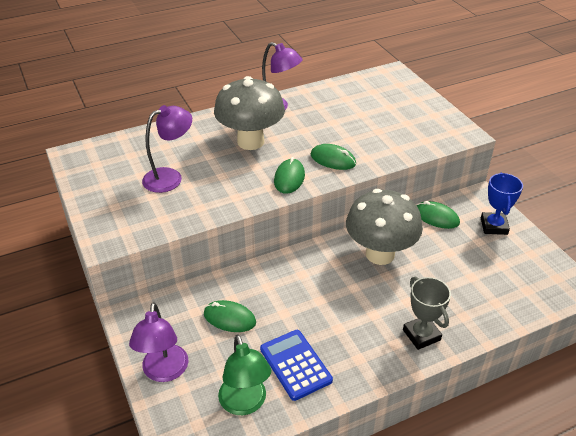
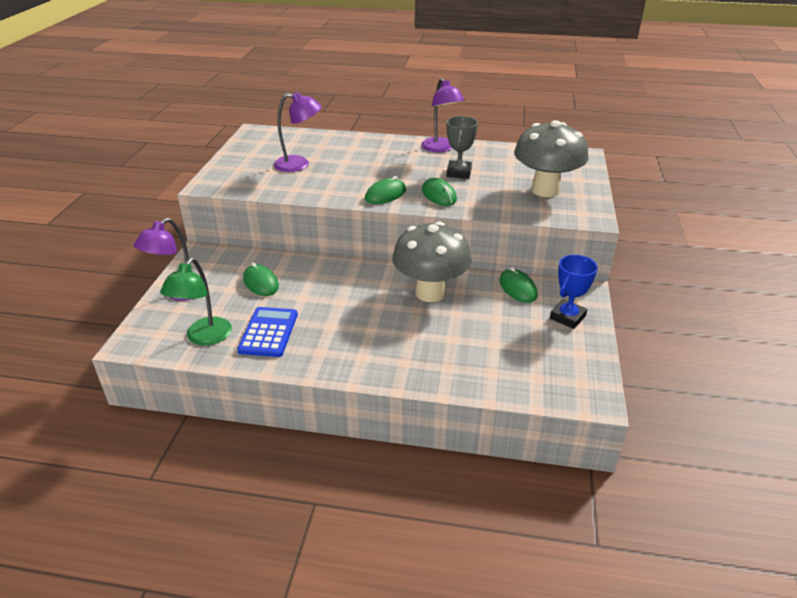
camera: 35 degrees right, 5 degrees down
grey mushroom [214,76,285,150] -> grey mushroom moved to [514,120,589,197]
grey trophy [403,277,451,350] -> grey trophy moved to [447,116,478,179]

